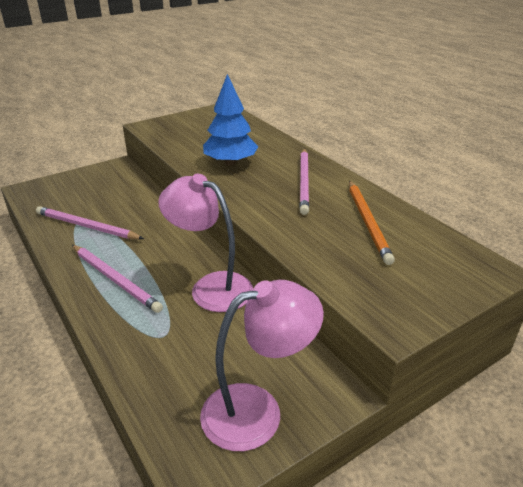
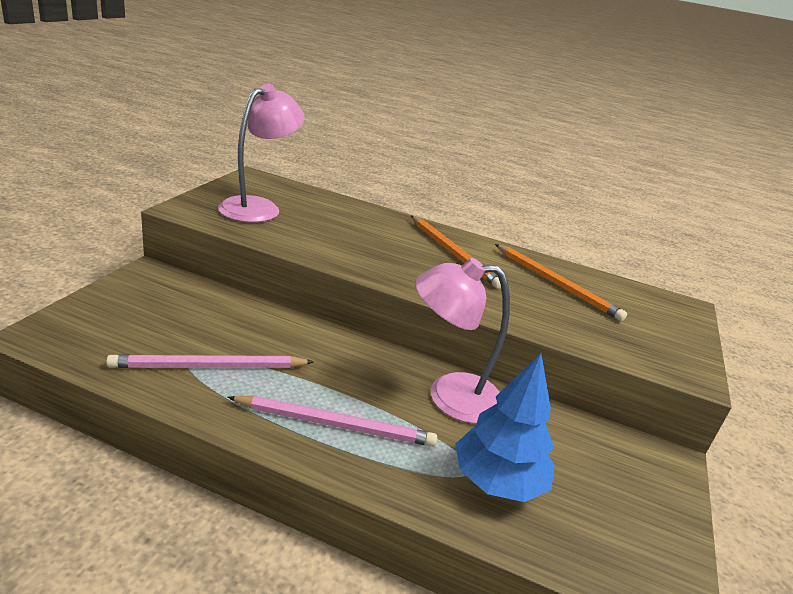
camera: 40 degrees left, 5 degrees down
pink lamp [200,280,324,451] -> pink lamp moved to [218,84,305,223]
blue tree [203,74,258,166] -> blue tree moved to [455,353,555,502]
pink pencil [300,149,309,215] -> orange pencil [411,216,501,289]

